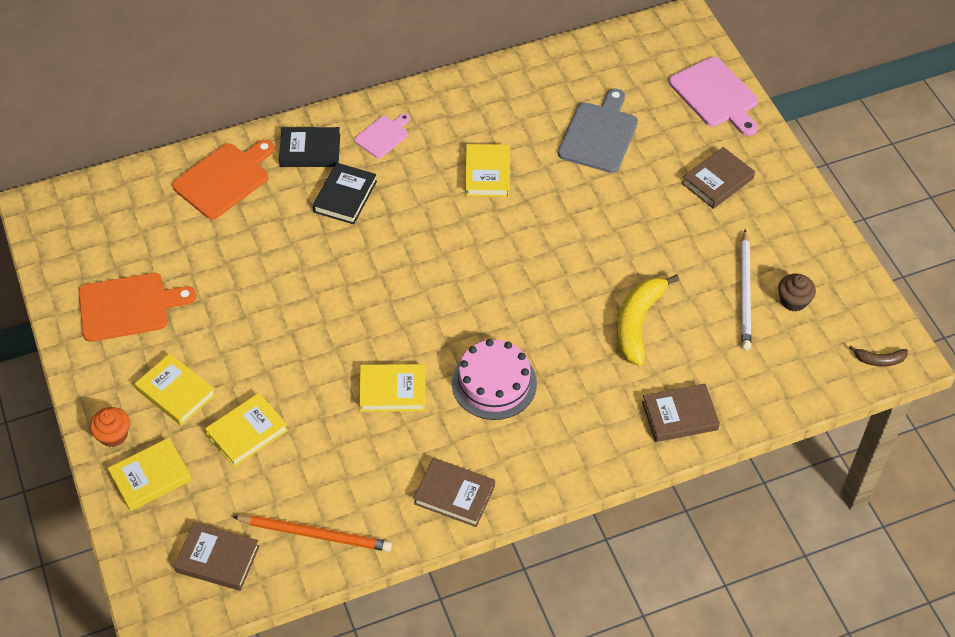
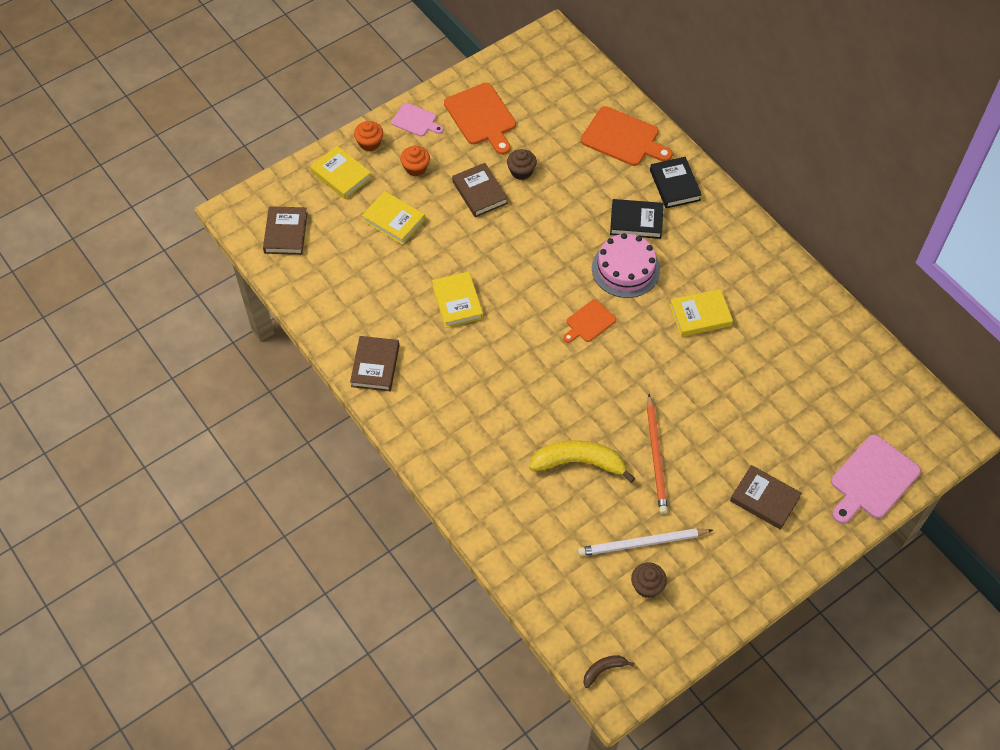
camera: 75 degrees right, 5 degrees up
yellow book [135,353,216,426] -> orange cupcake [400,146,430,176]
orange pencil [233,515,392,552] -> orange pencil moved to [647,394,668,514]
pink cutting board [354,113,410,158] -> pink cutting board moved to [391,103,443,137]
pink cake [452,339,537,420] -> pink cake moved to [592,233,660,298]
grey cutting board [558,88,638,173] -> none
brown book [642,384,720,442] -> brown book moved to [452,163,508,217]
brown banana [849,345,908,367] -> brown banana turned 75 degrees clockwise [583,655,634,688]
none -> brown cupcake [507,149,537,180]
none -> orange cutting board [563,299,616,343]

